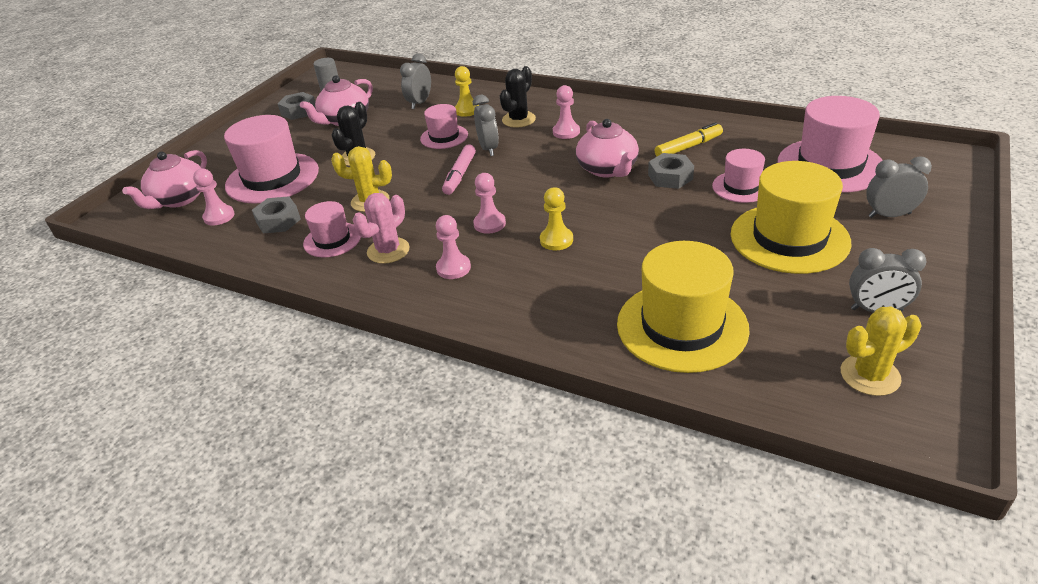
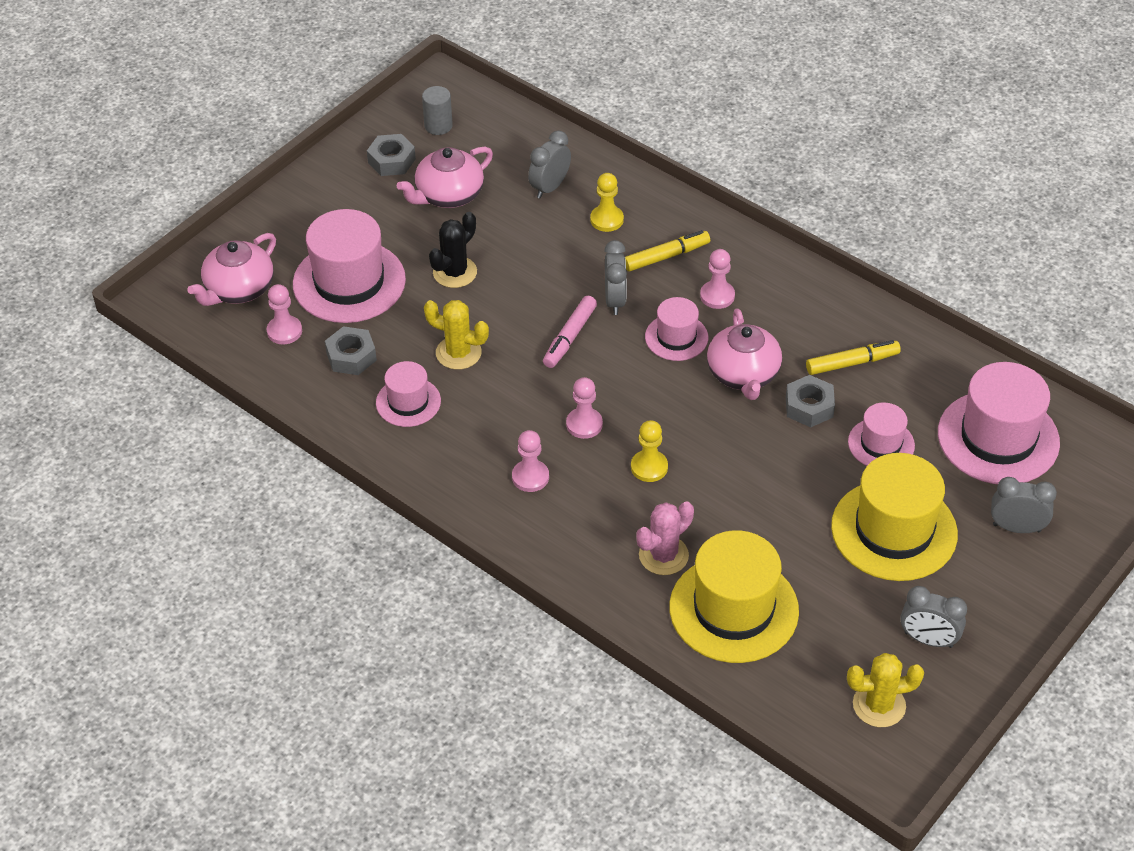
camera: 10 degrees right, 10 degrees up
pink cactus [353,193,410,264] -> pink cactus moved to [636,501,694,575]
pink hat [420,104,468,149] -> pink hat moved to [645,297,708,361]
black cactus [500,66,536,128] -> yellow marker [625,230,710,271]

